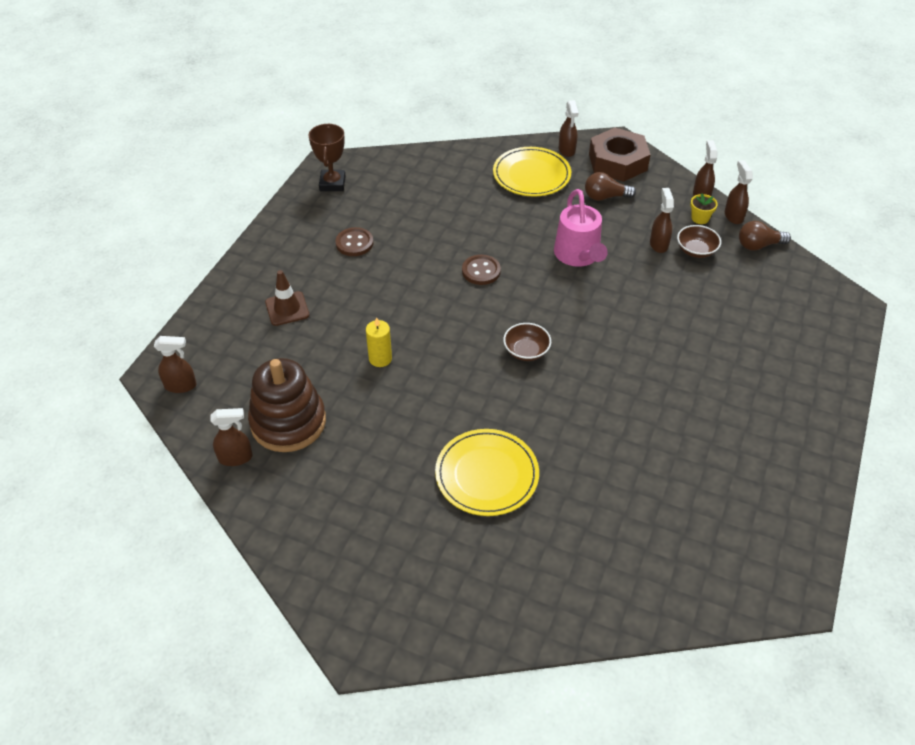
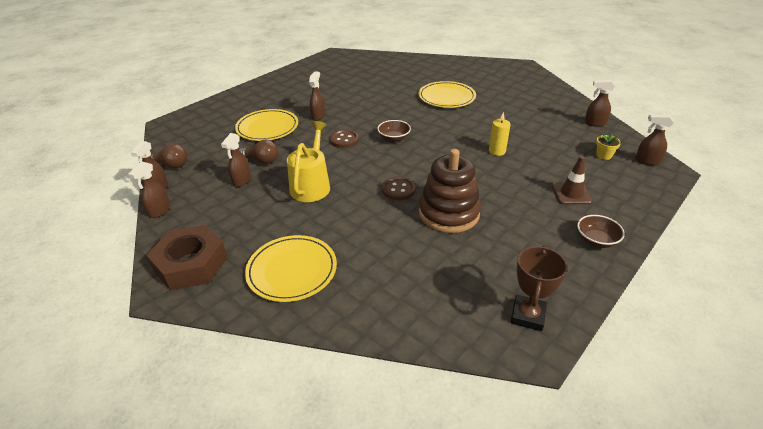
camera: 160 degrees left, 10 degrees down
brown stacking toy [248,358,326,452] -> brown stacking toy moved to [419,149,481,233]
brown button [336,227,374,256] -> brown button moved to [330,130,359,148]
pink watering can [554,189,608,267] -> yellow watering can [287,121,330,202]
brown spray bottle [559,100,579,157] -> brown spray bottle moved to [309,71,325,121]
brown light bulb [585,172,636,201] -> brown light bulb moved to [239,140,278,164]
brown bowl [677,225,721,258] -> brown bowl moved to [577,215,625,248]
yellow flower pot [690,193,718,224] -> yellow flower pot moved to [596,134,621,160]
none -> yellow plate [235,109,298,141]

